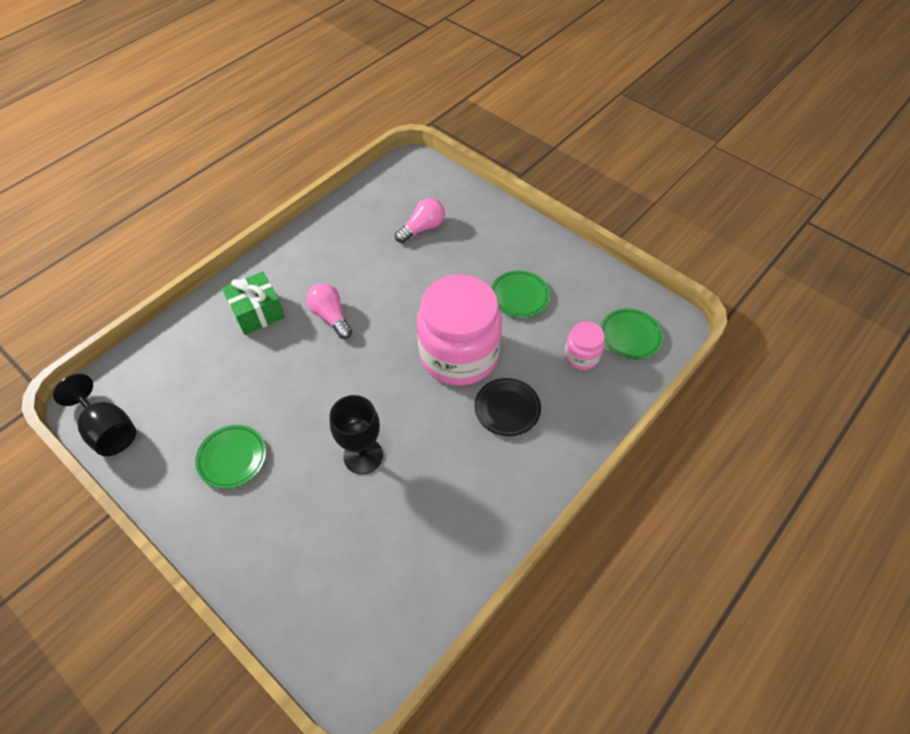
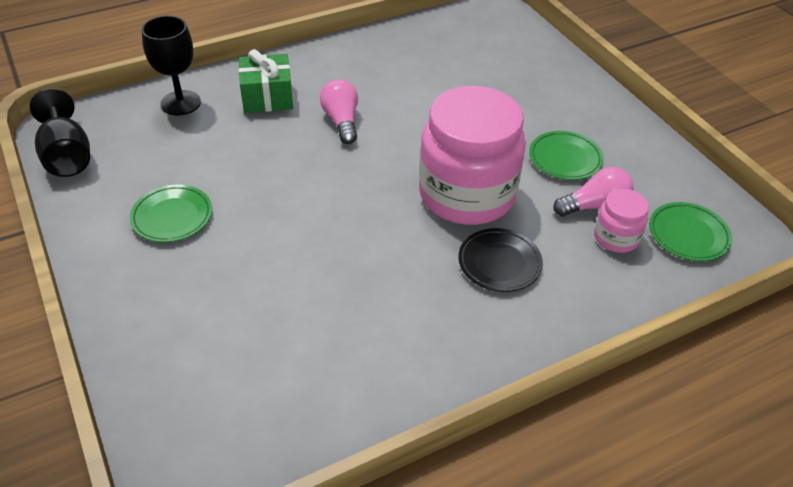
camera: 20 degrees right, 10 degrees down
black goblet [330,395,383,474] -> black goblet moved to [142,16,201,116]
pink light bulb [395,198,445,243] -> pink light bulb moved to [553,167,633,216]

